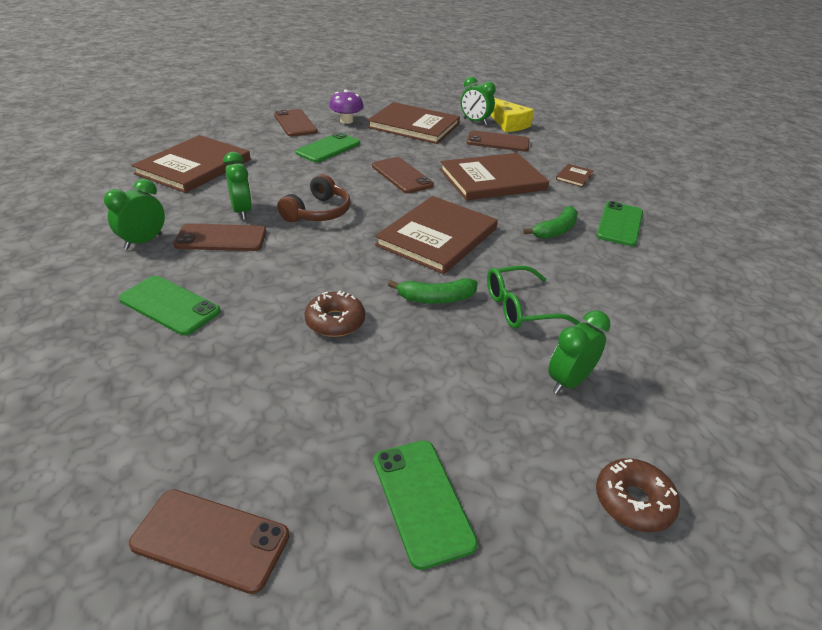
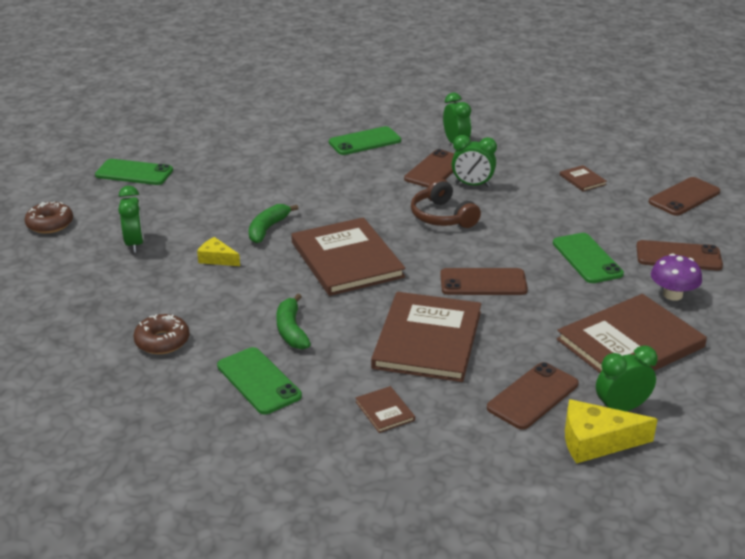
camera: 125 degrees right, 5 degrees down
brown phone [129,489,289,594] -> brown phone moved to [648,177,720,216]
brown book [131,135,250,193] -> brown book [560,165,607,191], size x0.41
brown donut [305,291,365,337] -> brown donut moved to [133,314,189,354]
green glasses [487,266,580,329] -> yellow cheese [197,237,240,266]

